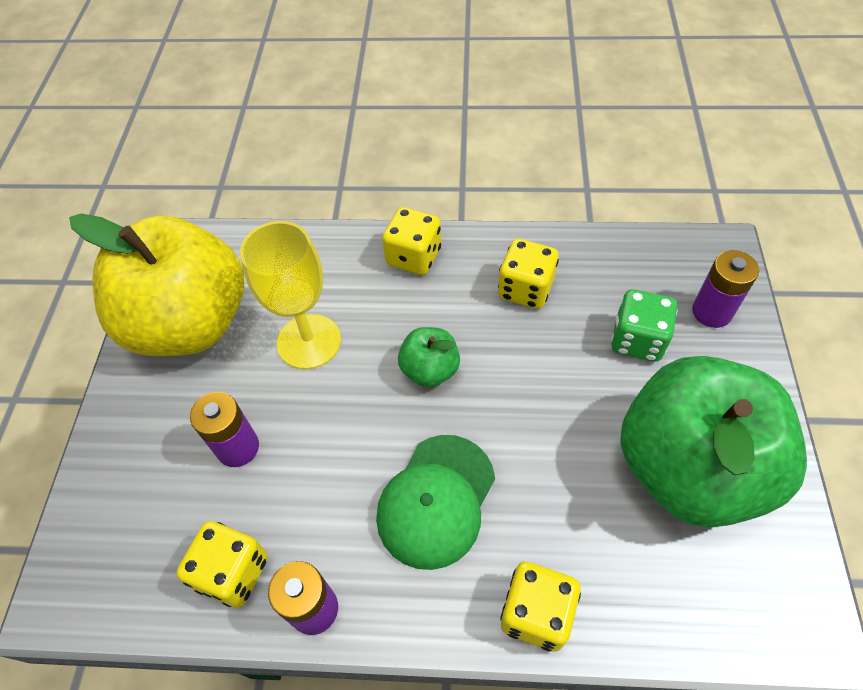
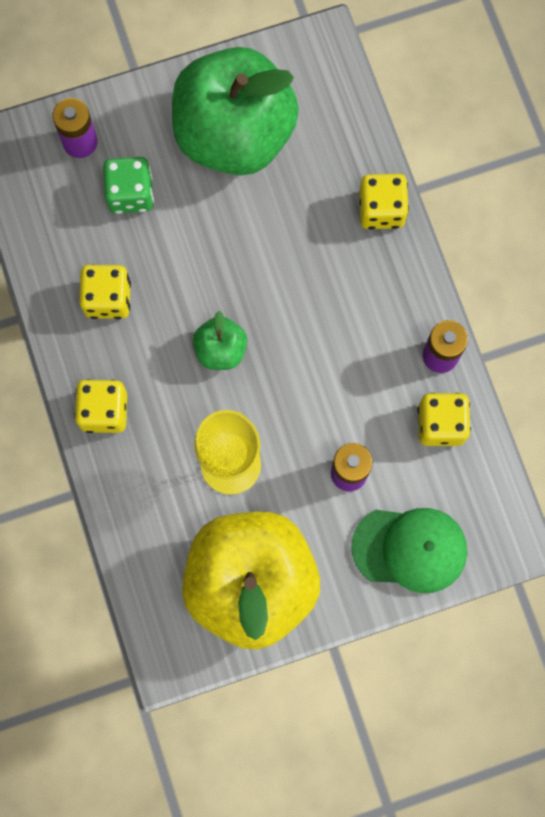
camera: 115 degrees left, 20 degrees up
green cap [376,435,495,570] -> green cap moved to [351,508,467,593]

